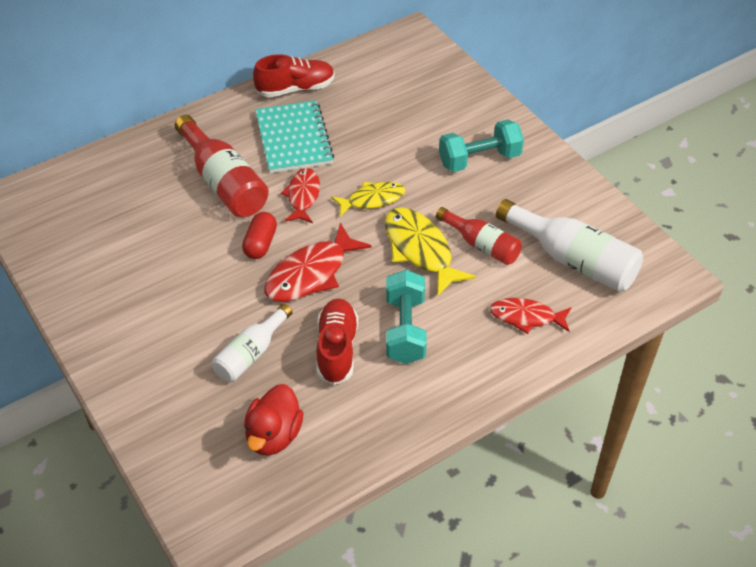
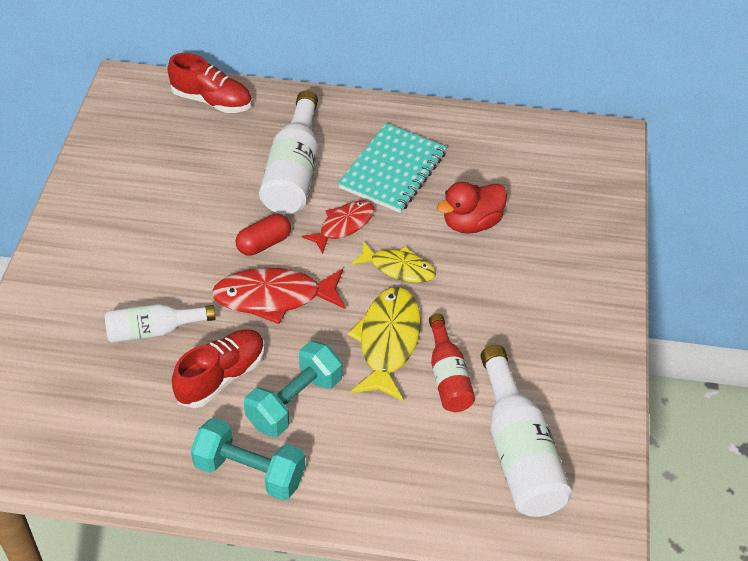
camera: 40 degrees right, 0 degrees up
red bottle [175,115,269,217] -> white bottle [259,90,318,214]
red duck [244,384,304,456] -> red duck moved to [437,182,507,234]
red shoe [253,54,335,97] -> red shoe moved to [168,53,252,113]
turquoise dumbbell [439,119,524,172] -> turquoise dumbbell moved to [191,418,305,501]
red fish [490,298,571,334] -> none

